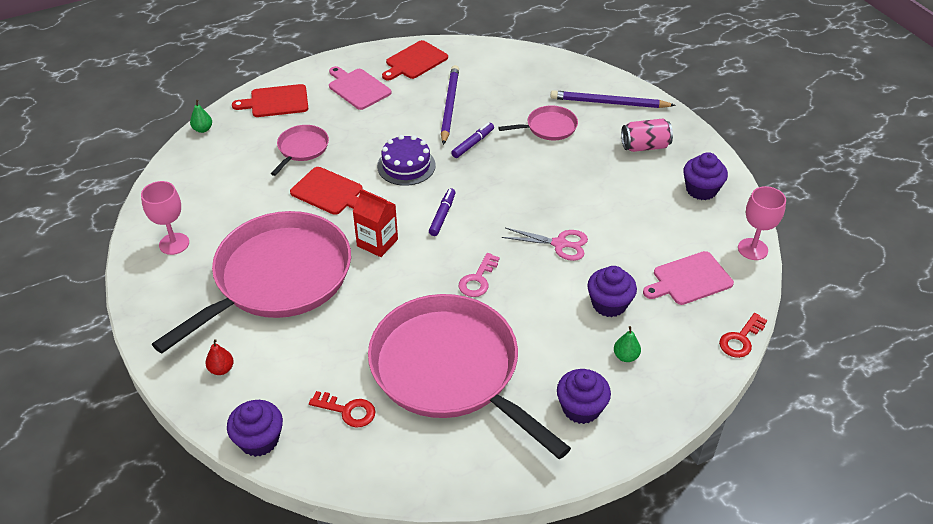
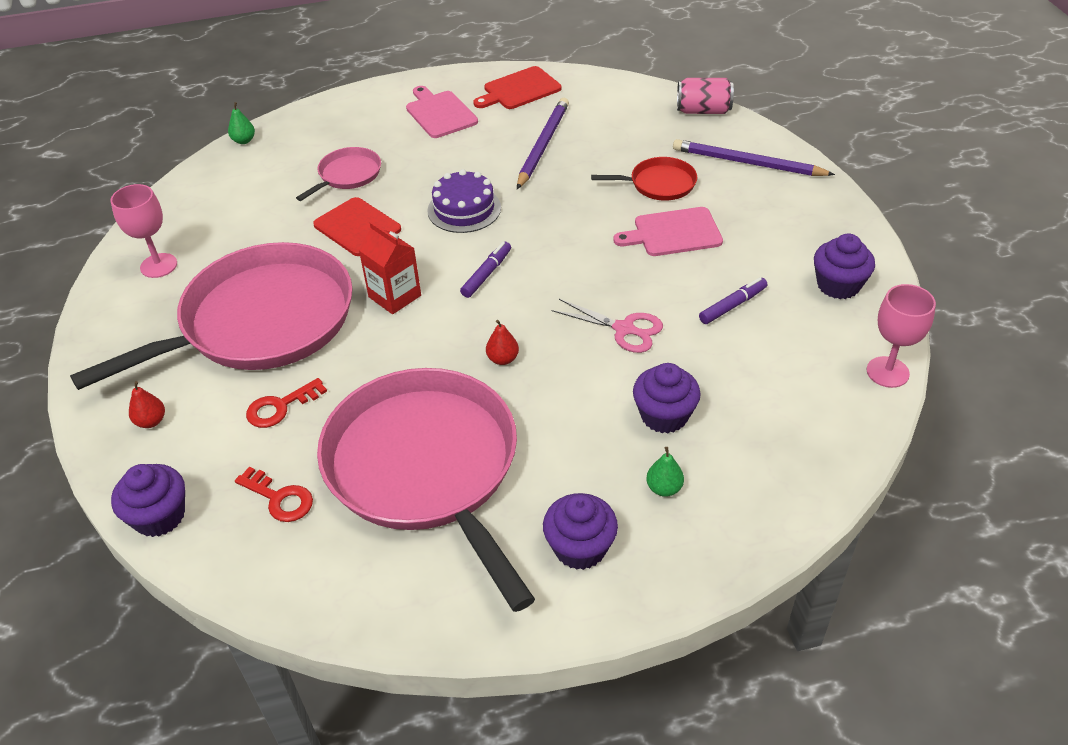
camera: 15 degrees right, 0 degrees up
red cutting board [232,84,308,117] -> none
purple marker [451,122,494,158] -> purple marker moved to [699,277,767,324]
pink key [459,253,500,297] -> red pear [486,320,519,365]
pink pan [498,105,578,140] -> red pan [591,157,697,201]
pink can [621,119,673,152] -> pink can moved to [677,78,734,114]
pink cutting board [643,251,734,305] -> pink cutting board moved to [613,207,723,256]
red key [719,313,767,358] -> red key moved to [246,378,327,428]

